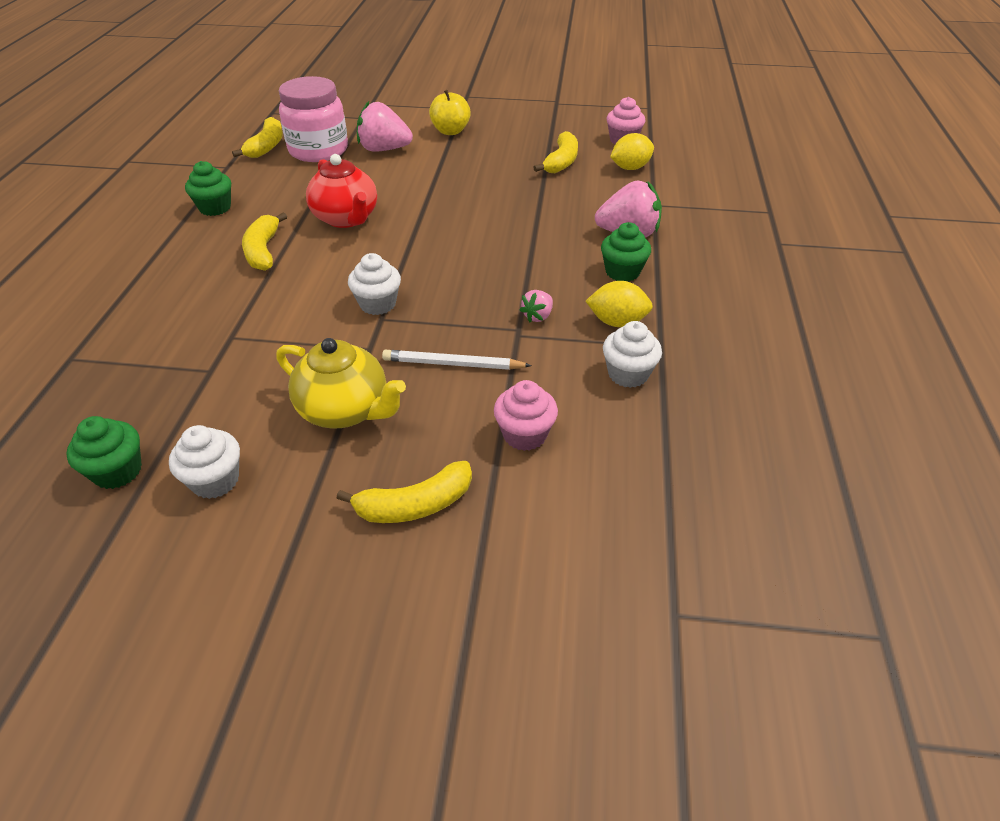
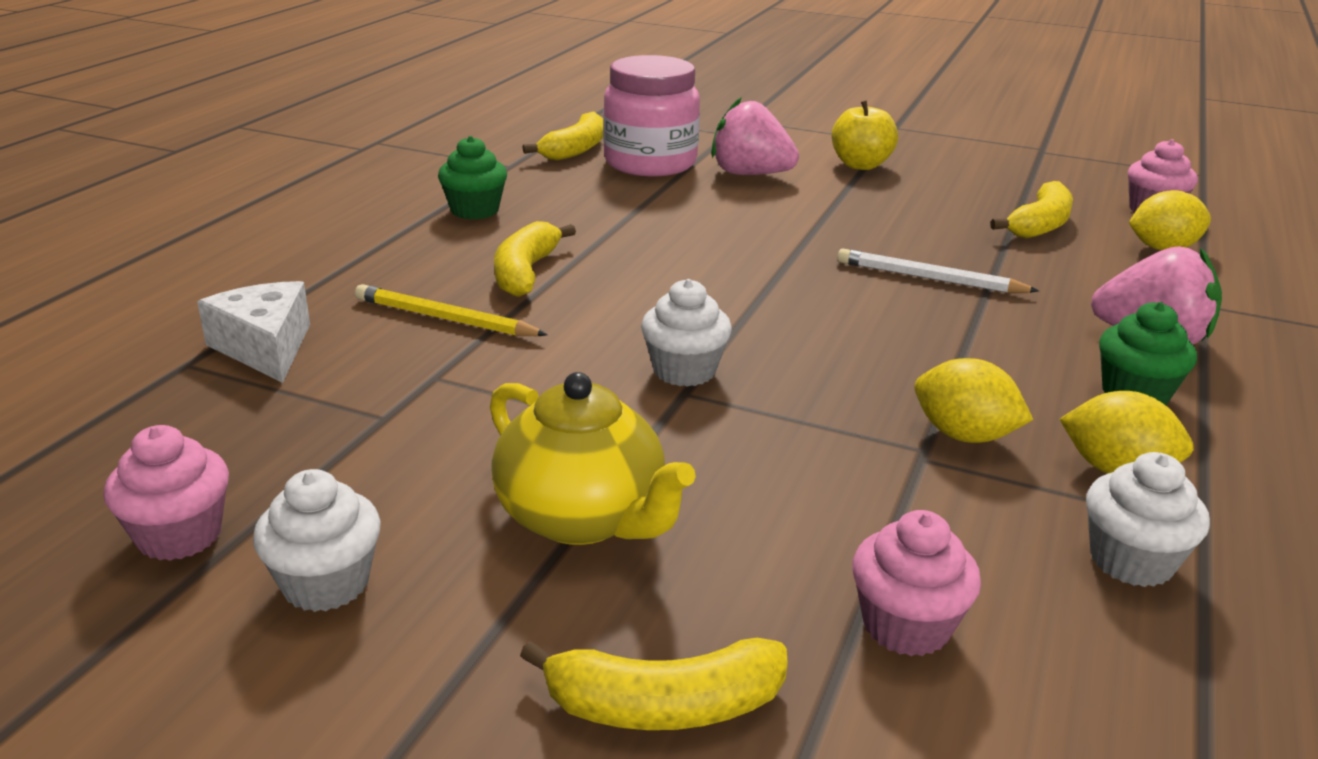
camera: 15 degrees right, 15 degrees down
green cupcake [66,416,142,489] -> pink cupcake [103,425,229,561]
red teapot [306,154,377,228] -> none
white pencil [382,350,532,370] -> white pencil moved to [837,249,1039,293]
pink strawberry [520,290,553,322] -> yellow lemon [914,358,1033,443]
none -> white cheese [197,281,310,383]
none -> yellow pencil [355,284,548,336]

